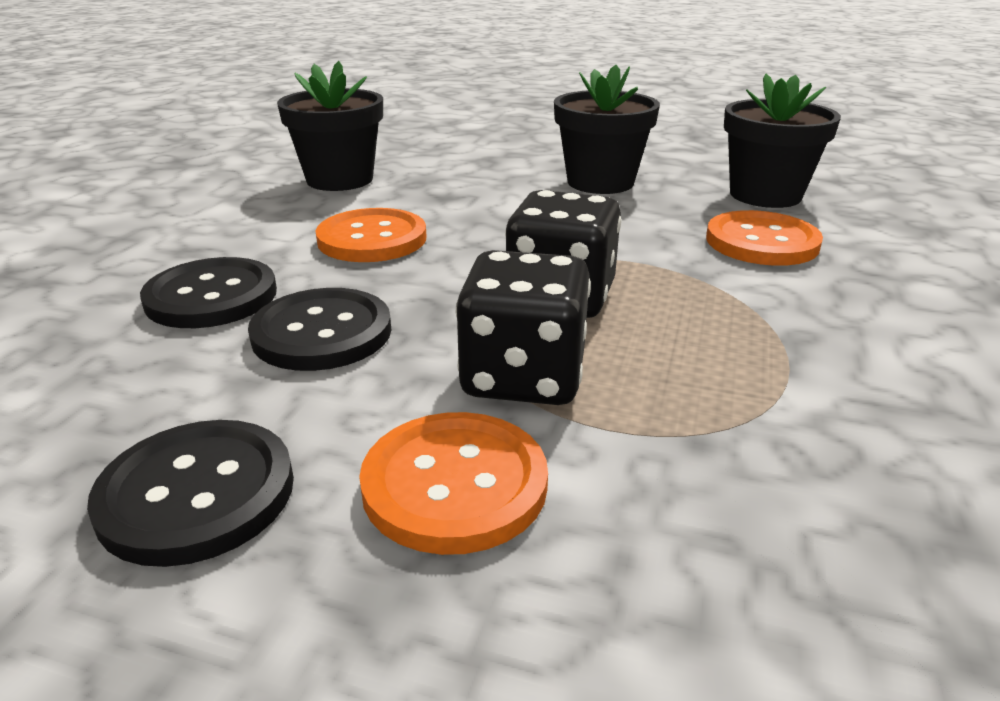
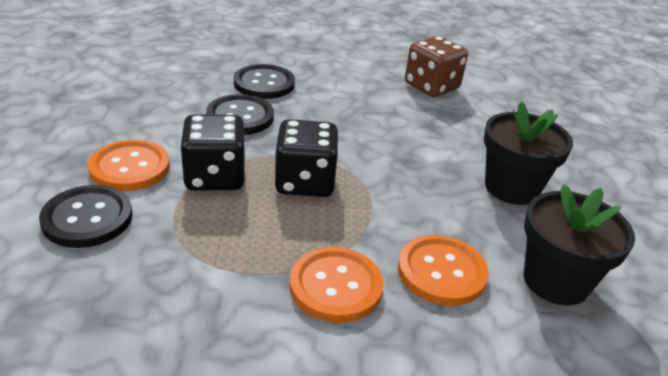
camera: 70 degrees right, 5 degrees up
black button [87,420,294,567] -> black button moved to [39,185,133,248]
black flower pot [277,61,383,191] -> brown dice [405,36,468,97]
orange button [316,208,426,262] -> orange button moved to [290,247,384,323]

